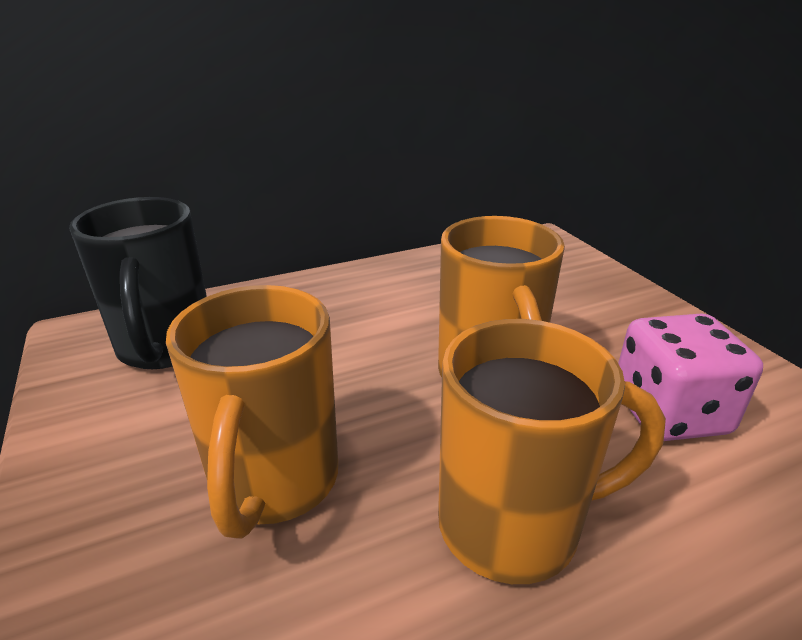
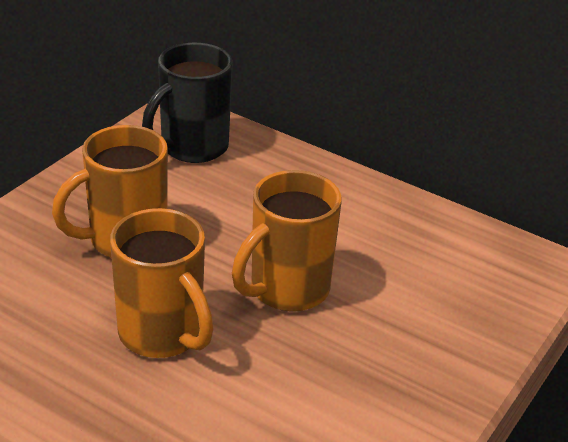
camera: 55 degrees right, 5 degrees up
pink dice [618,313,763,441] -> none

